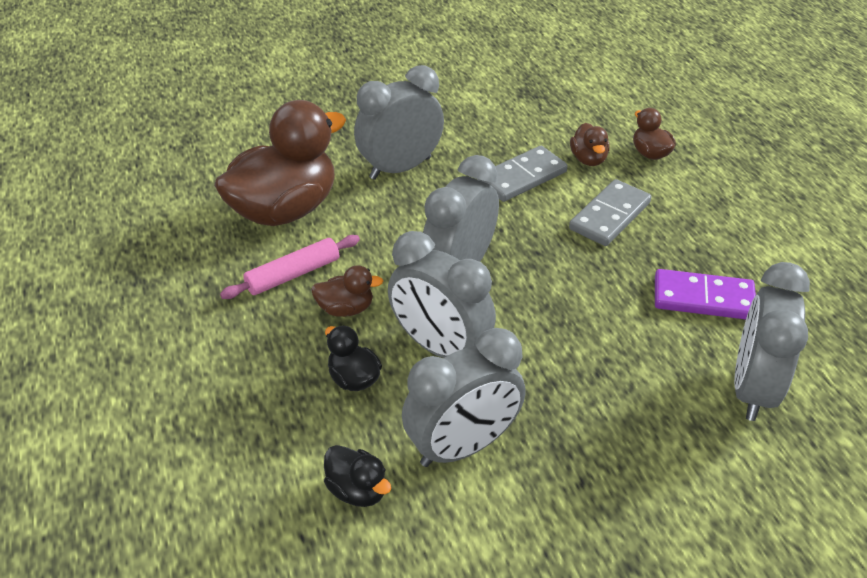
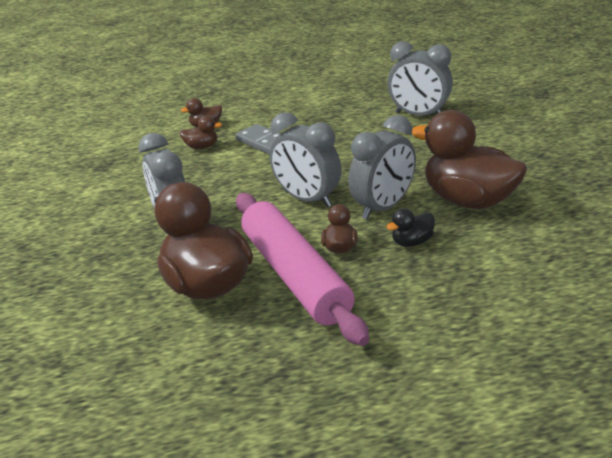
camera: 80 degrees left, 10 degrees down
pink rolling pin [220,235,360,299] -> pink rolling pin [236,193,369,346], size x2.09
black duck [324,445,391,507] -> none
grey clock [402,328,525,467] -> brown duck [412,110,527,209]
grey domino [478,146,567,202] -> none
purple domino [655,269,756,319] -> none

